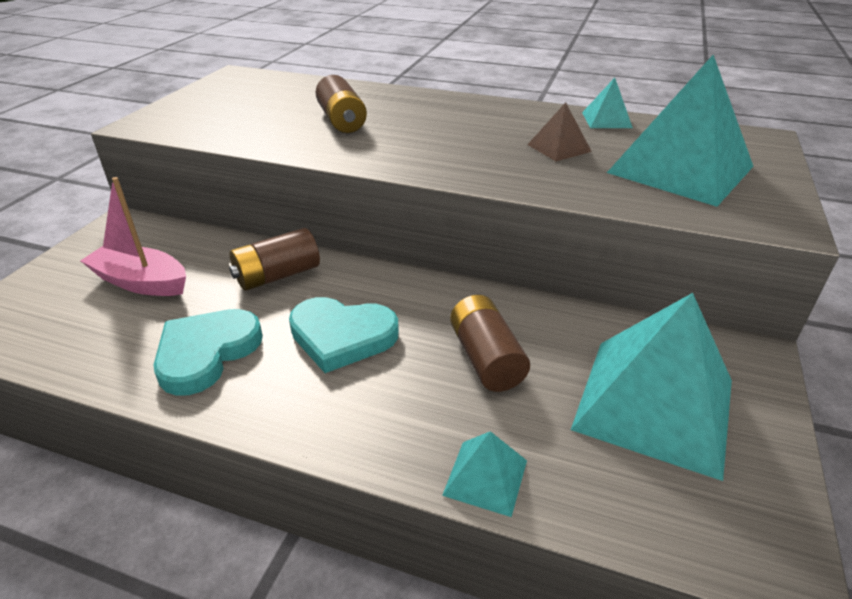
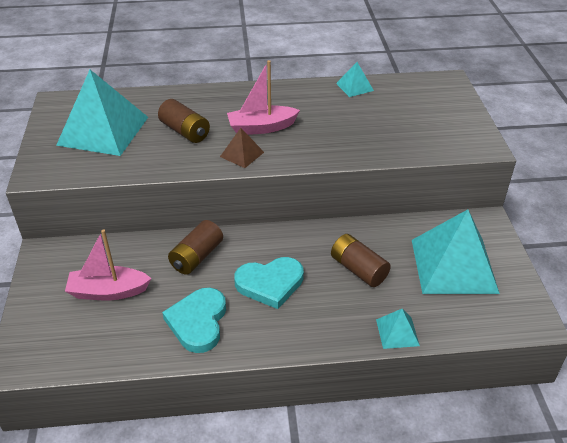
camera: 25 degrees left, 5 degrees up
brown pyramid [527,102,592,161] -> brown pyramid moved to [220,128,264,168]
turquoise pyramid [607,55,753,207] -> turquoise pyramid moved to [56,70,148,156]
none -> pink boat [227,60,300,135]

